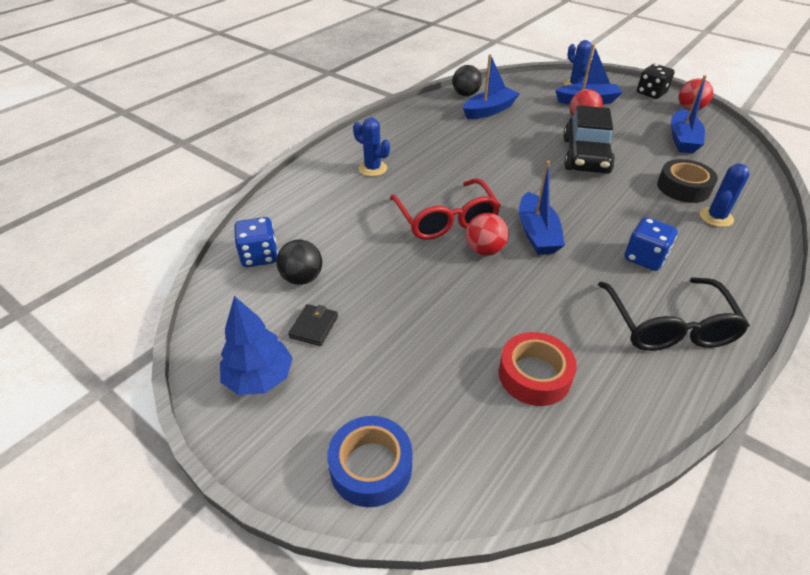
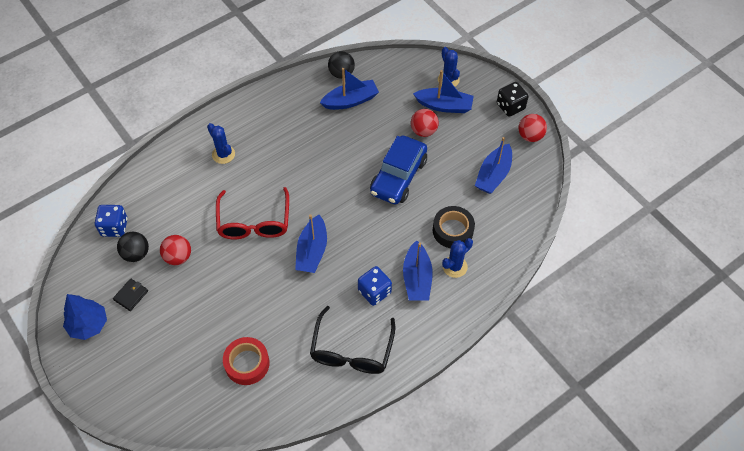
camera: 15 degrees right, 15 degrees up
blue tape [327,416,412,507] -> none
red ball [465,213,509,256] -> red ball moved to [160,235,191,265]
black car [563,105,615,174] -> blue car [370,135,427,205]
none -> blue boat [403,240,433,301]

